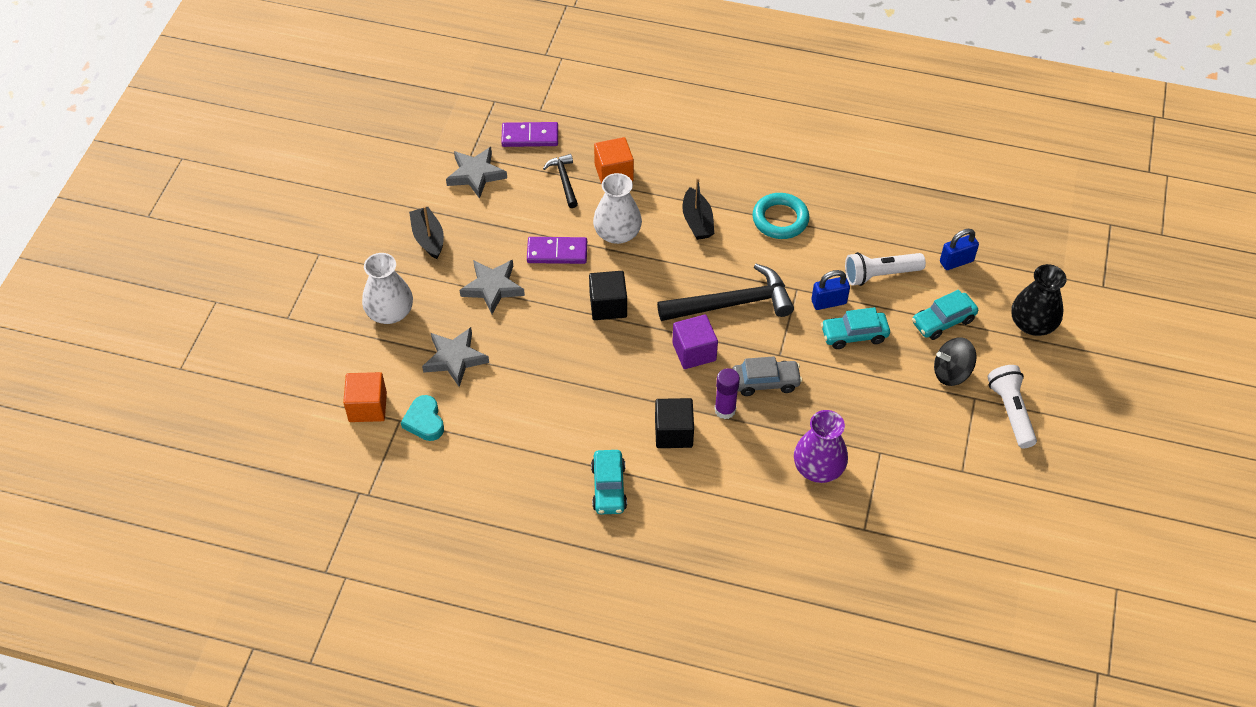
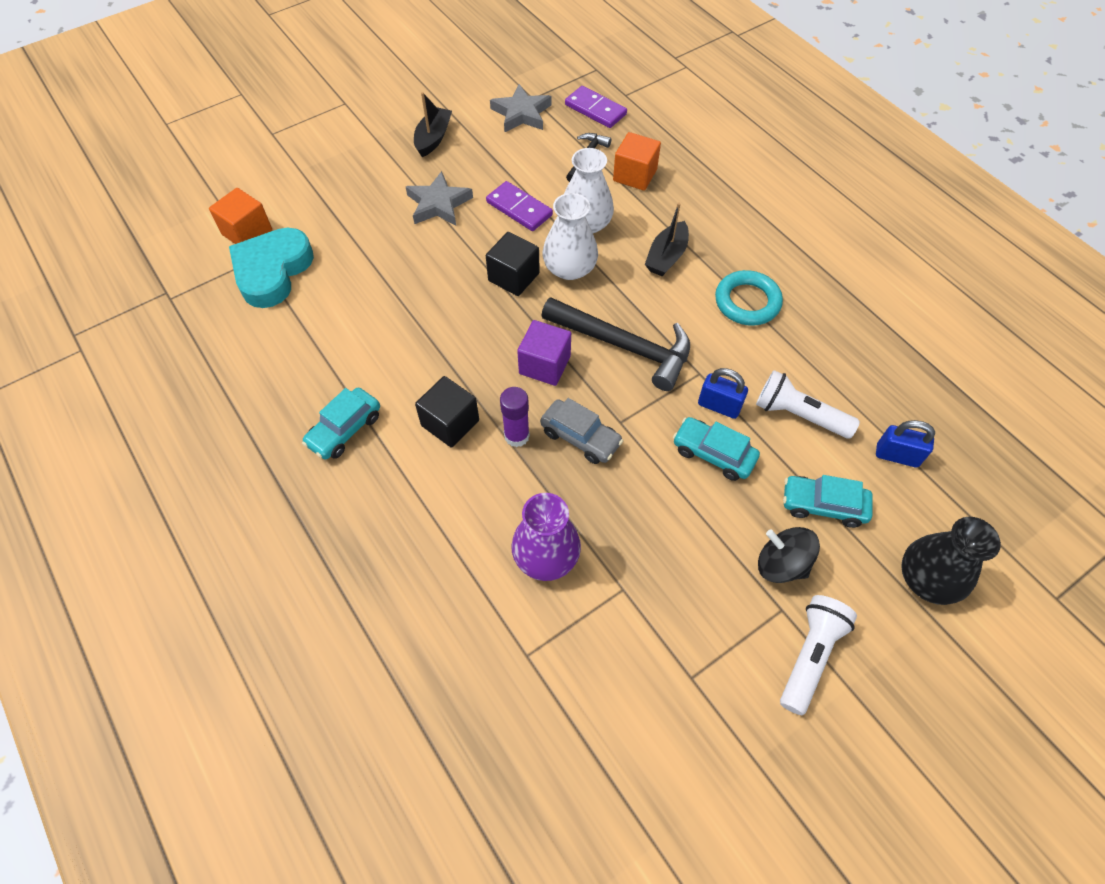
camera: 40 degrees right, 5 degrees up
white vase [362,253,413,324] -> white vase moved to [543,193,598,280]
turquoise heart [401,395,444,441] -> turquoise heart [229,228,314,308], size x1.78
grey star [422,327,489,387] -> none

